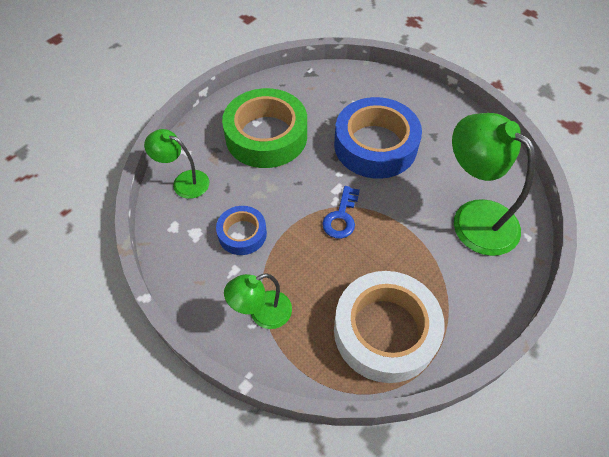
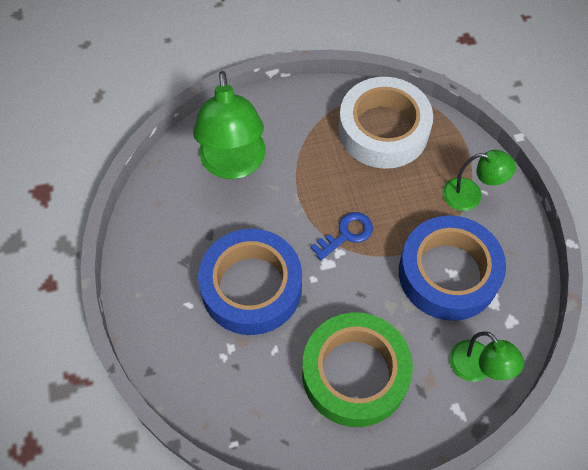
camera: 145 degrees left, 5 degrees up
blue tape [216,206,267,255] -> blue tape [399,215,506,321], size x1.91

